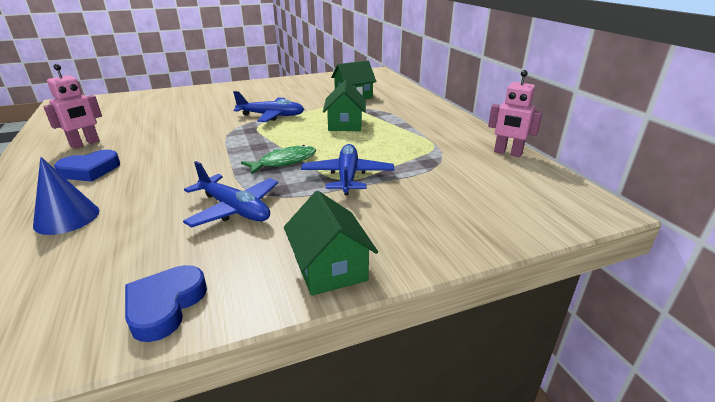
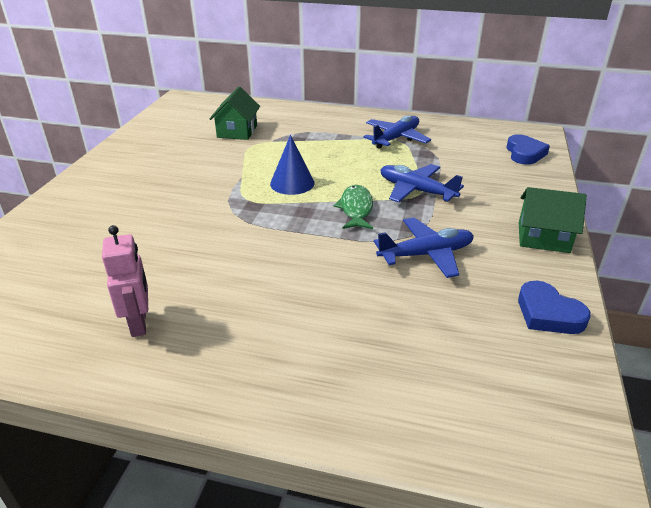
camera: 55 degrees left, 5 degrees up
blue cone [33,157,99,235] -> blue cone moved to [270,135,314,195]
blue heart [54,150,120,181] -> blue heart moved to [507,134,550,165]
blue plane [233,91,304,122] -> blue plane moved to [363,115,431,149]
green house [323,80,366,131] -> none
pink robot [488,70,543,157] -> none

